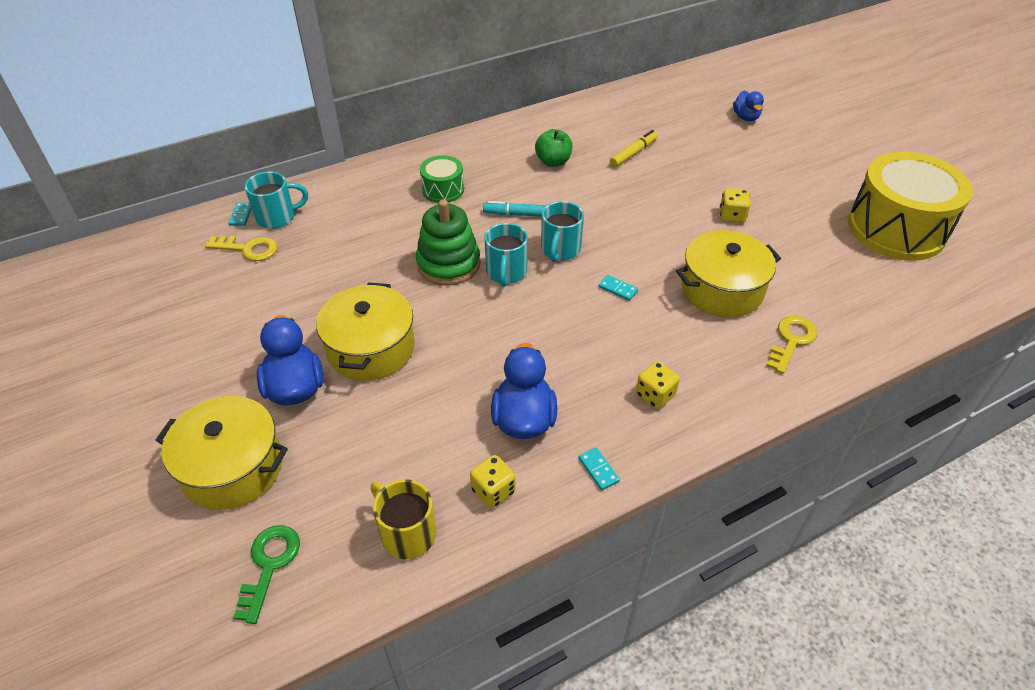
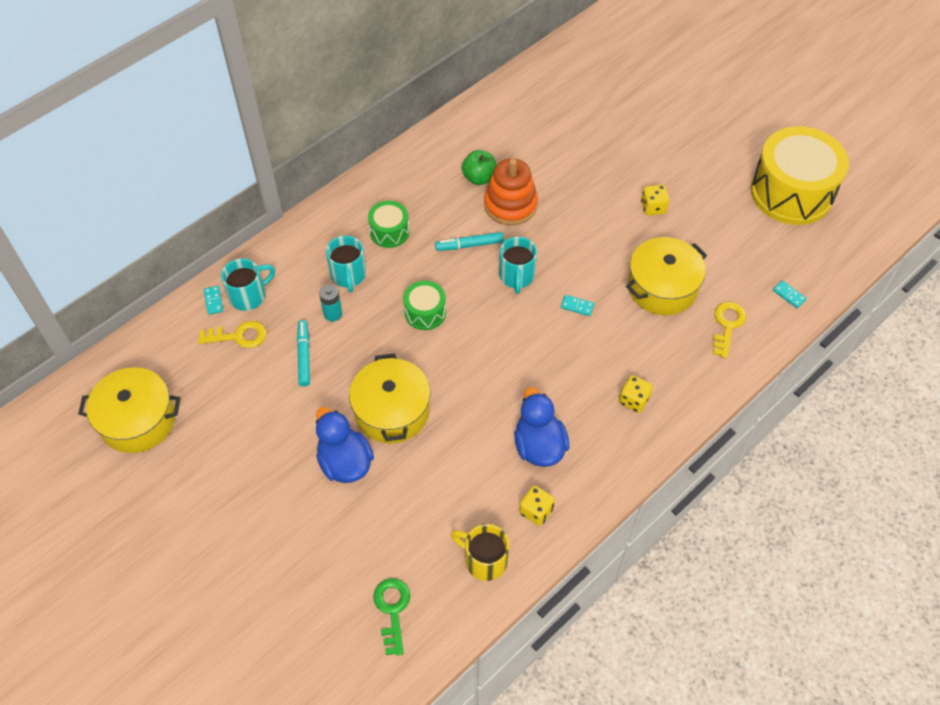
camera: 15 degrees left, 10 degrees up
yellow pot [156,396,288,510] -> yellow pot moved to [78,367,181,453]
green stacking toy [416,200,480,286] -> green drum [403,281,446,330]
turquoise mug [485,223,528,287] -> turquoise mug moved to [326,236,366,293]
turquoise domino [578,448,620,490] -> turquoise domino moved to [773,280,807,308]
yellow marker [610,130,658,167] -> none
blue duck [733,91,764,121] -> none
none -> turquoise marker [297,320,310,387]
none -> turquoise battery [319,284,342,322]
none -> orange stacking toy [484,158,538,226]

